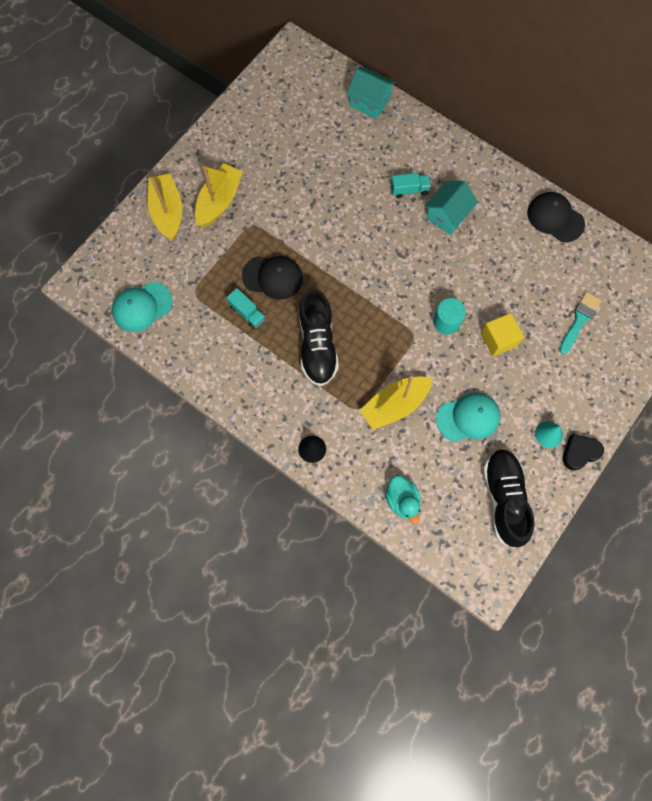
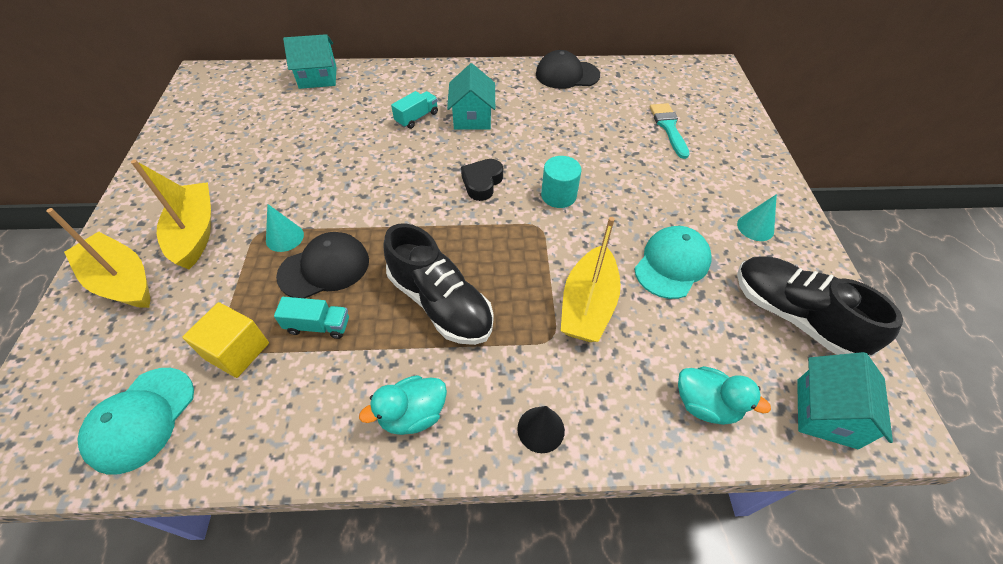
camera: 40 degrees left, 20 degrees down
yellow cube [481,313,524,357] -> yellow cube moved to [182,302,269,378]
black heart [563,434,604,471] -> black heart moved to [461,159,503,201]
none -> turquoise cone [266,204,304,252]
none -> turquoise duck [359,375,447,435]
none -> turquoise house [797,352,893,449]

